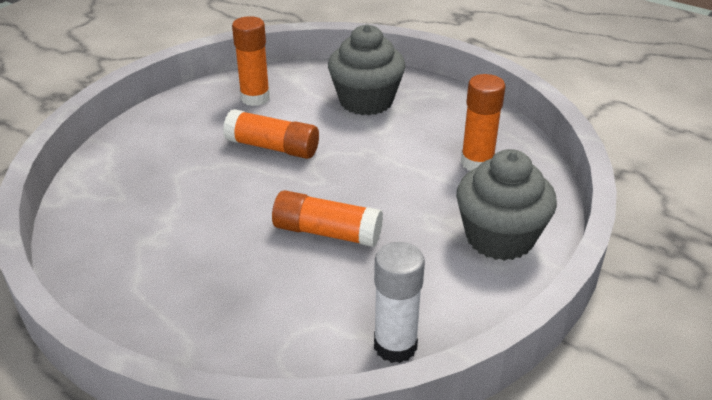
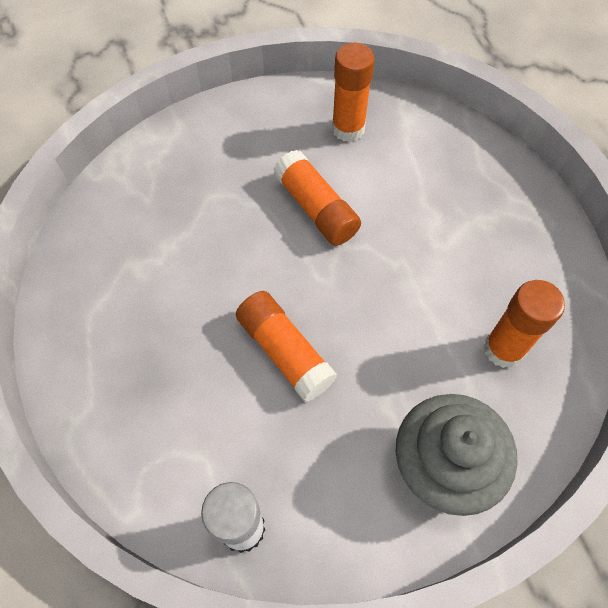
camera: 35 degrees right, 25 degrees up
grey cupcake [328,24,406,115] -> none

